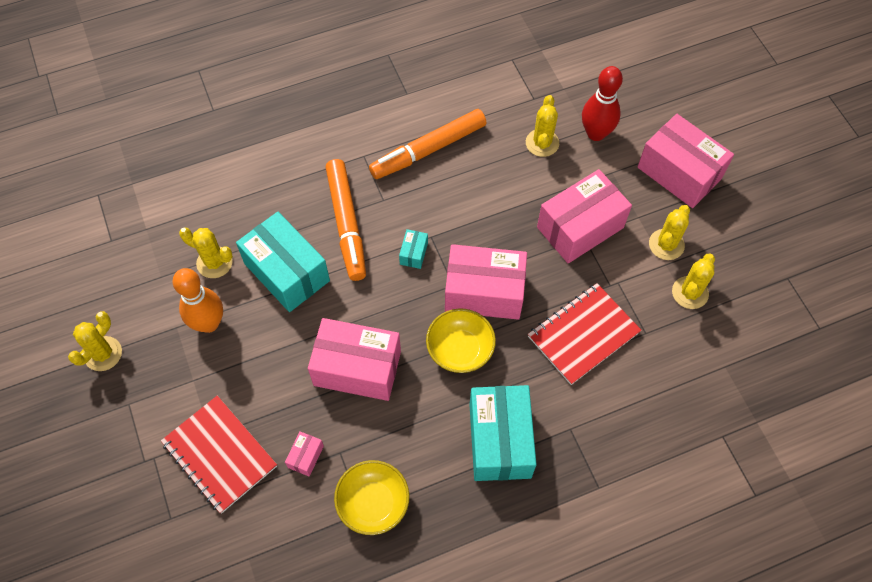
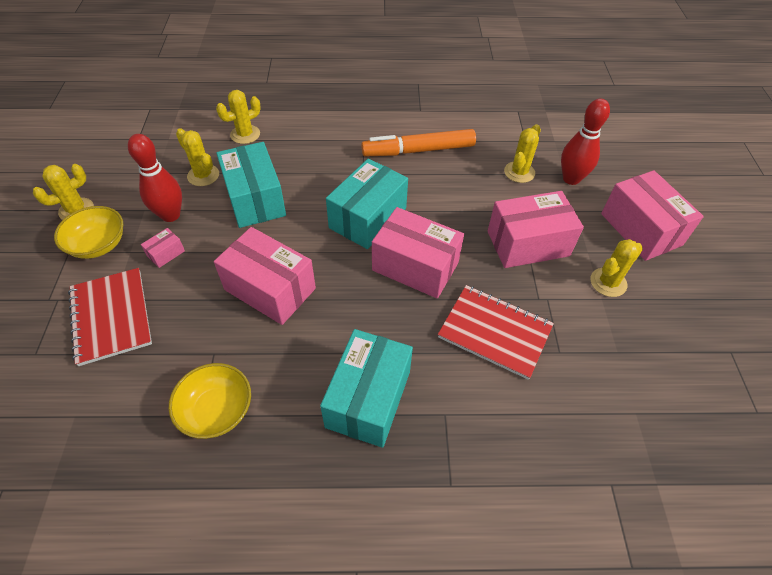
camera: 20 degrees right, 10 degrees down
orange bowling pin [172,268,223,333] -> red bowling pin [128,134,182,222]
pink box [285,431,324,477] -> pink box moved to [141,228,185,268]
orange marker [326,159,366,281] -> none
turquoise box [399,229,428,269] -> turquoise box [326,159,408,249], size x2.36
yellow bowl [426,308,496,373] -> yellow bowl moved to [54,206,123,259]
red notebook [528,283,642,385] -> red notebook turned 45 degrees clockwise [438,285,554,380]
yellow cactus [672,254,715,309] -> yellow cactus moved to [216,90,261,144]

